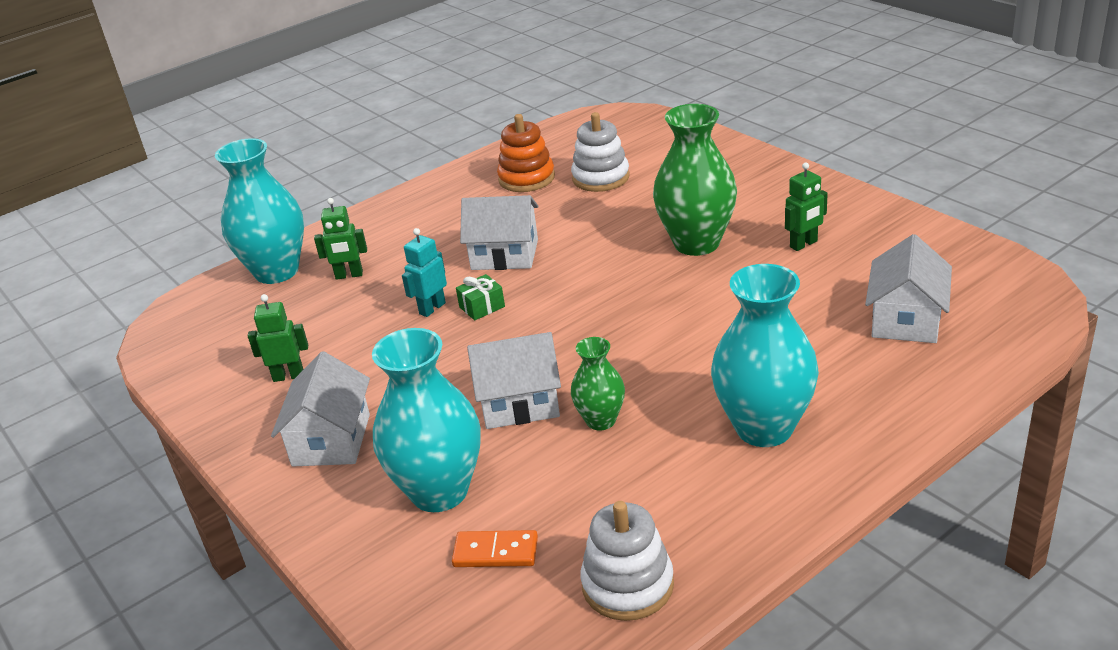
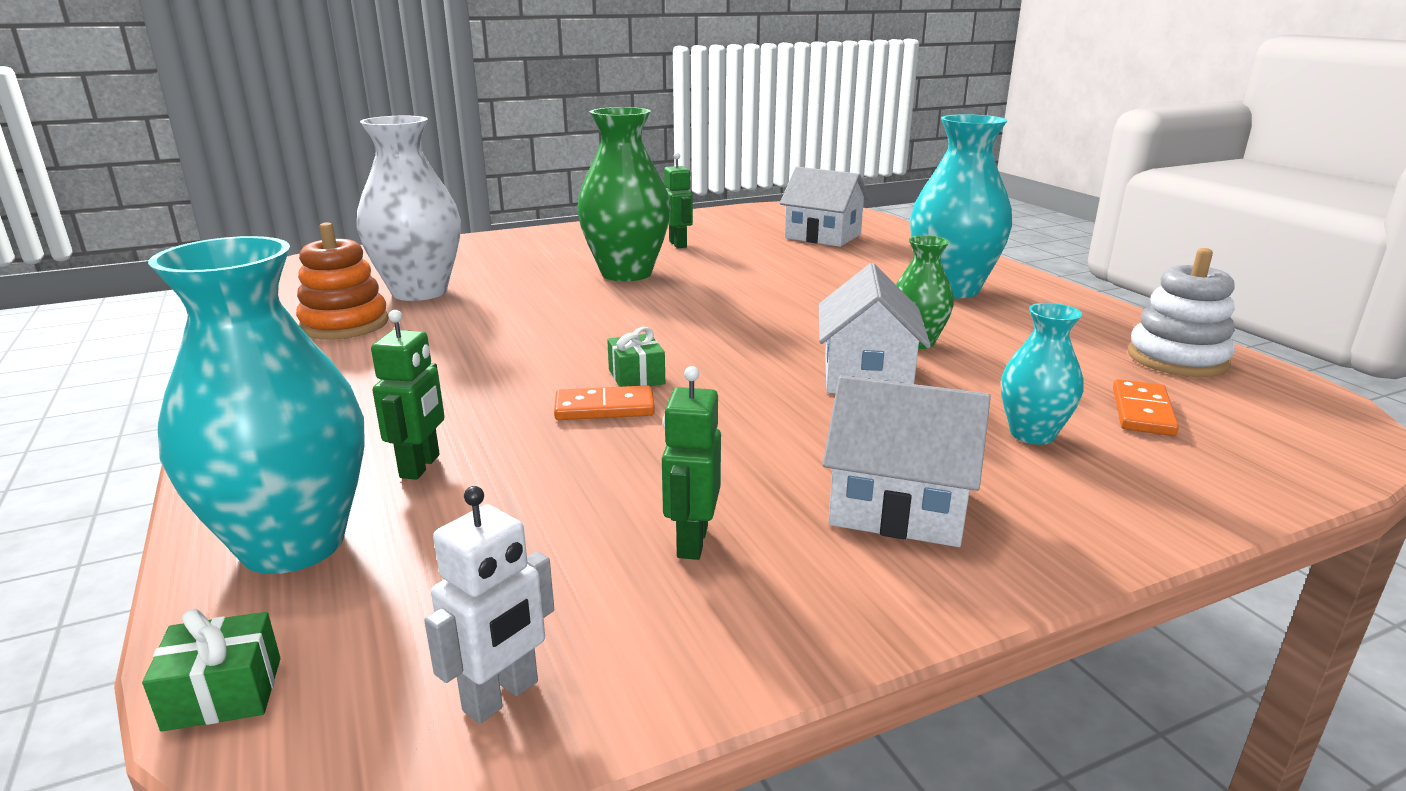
camera: 80 degrees left, 10 degrees down
turquoise vase [372,328,481,512] -> turquoise vase [1001,303,1084,445], size x0.54
turquoise robot [402,228,447,317] -> orange domino [554,385,655,420]
white house [460,195,539,270] -> none
white stacking toy [571,112,630,192] -> white vase [357,116,461,301]
none -> green gift [142,609,281,731]
none -> white robot [424,486,554,724]

